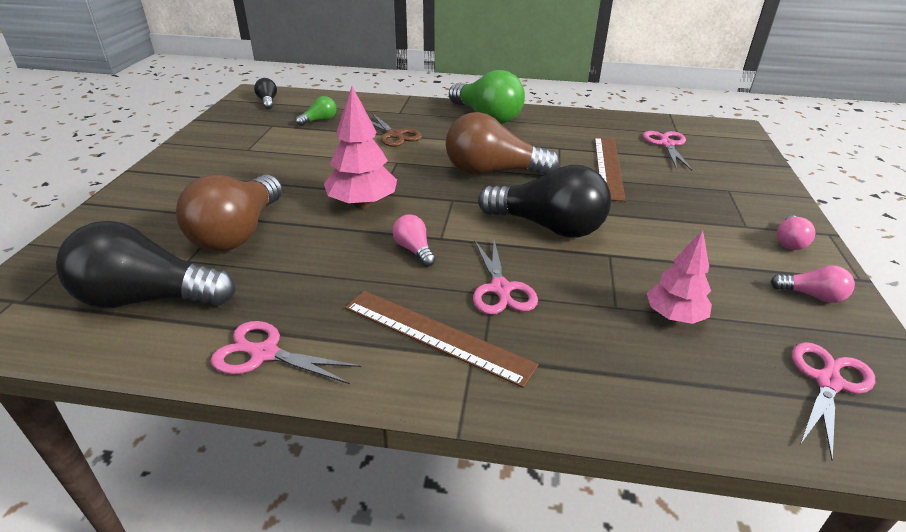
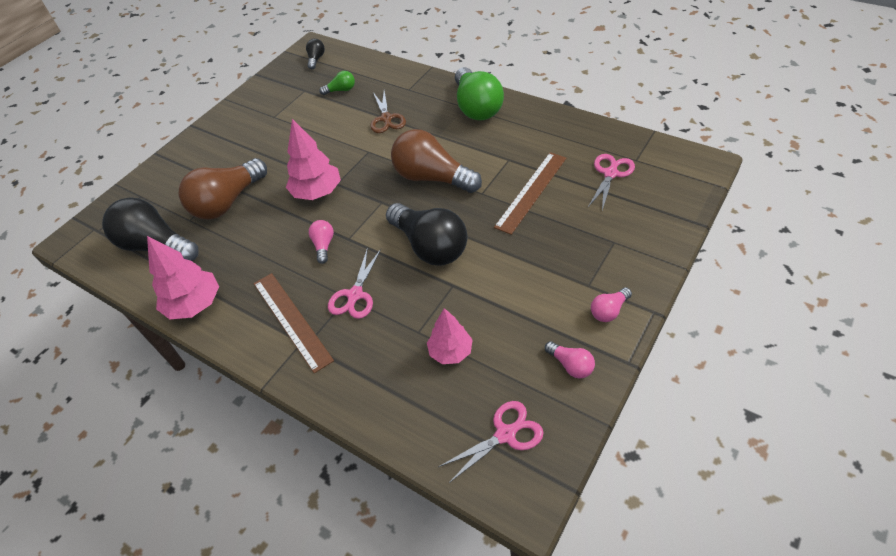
camera: 30 degrees right, 15 degrees up
pink scissors [211,321,361,384] -> pink tree [147,236,219,320]

